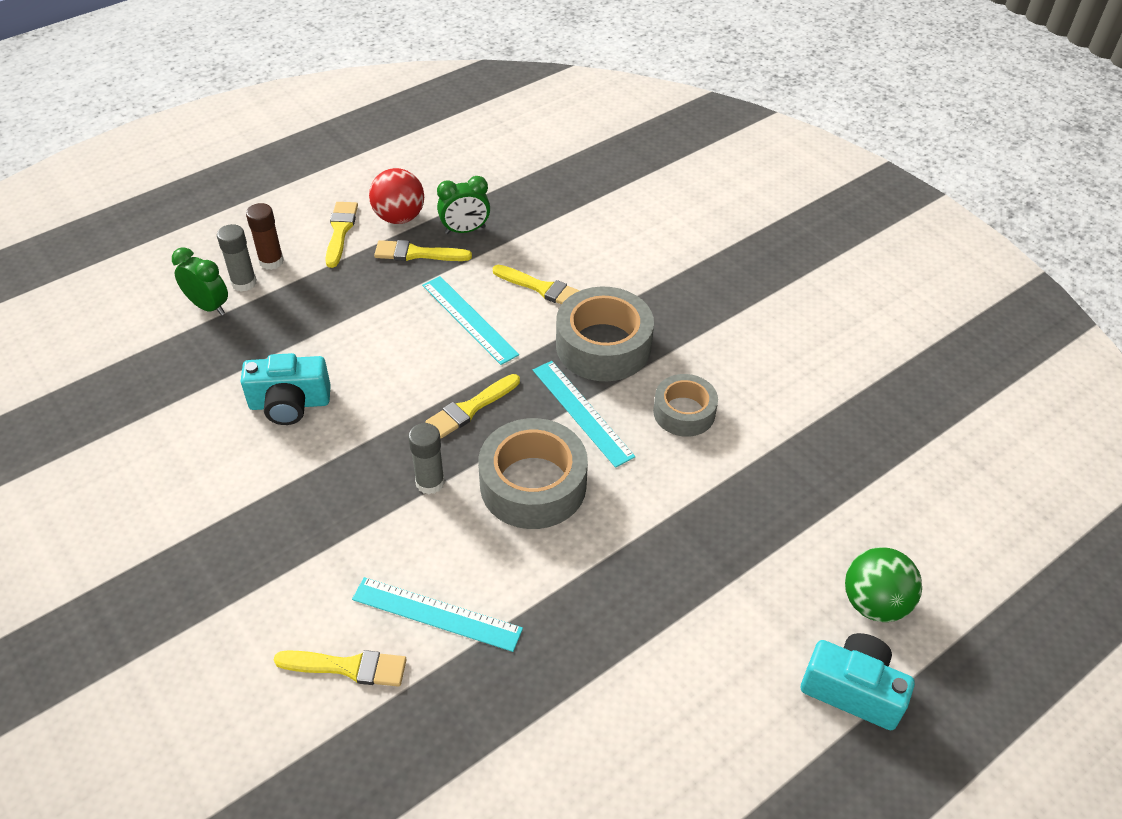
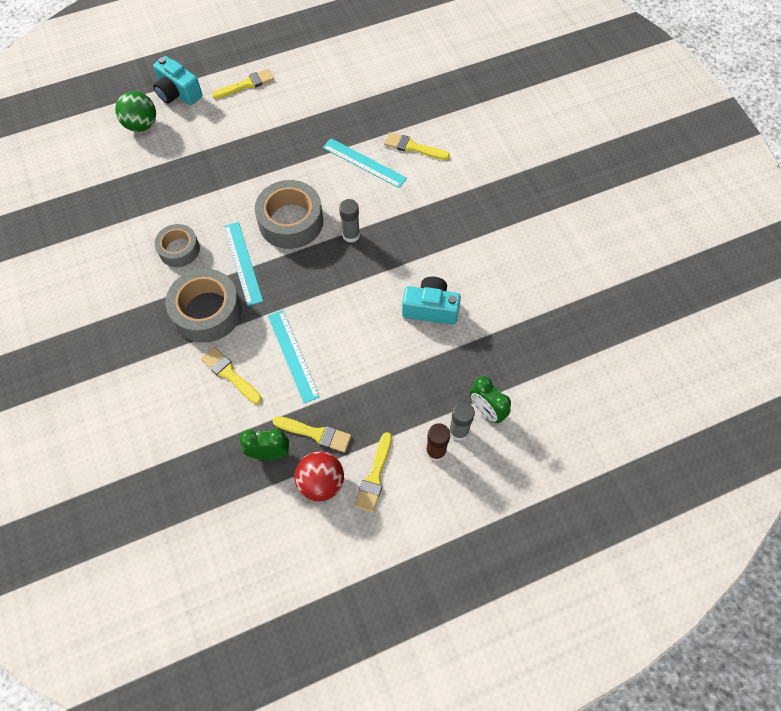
camera: 165 degrees left, 15 degrees up
yellow brush [425,374,520,438] -> yellow brush moved to [212,69,274,99]

